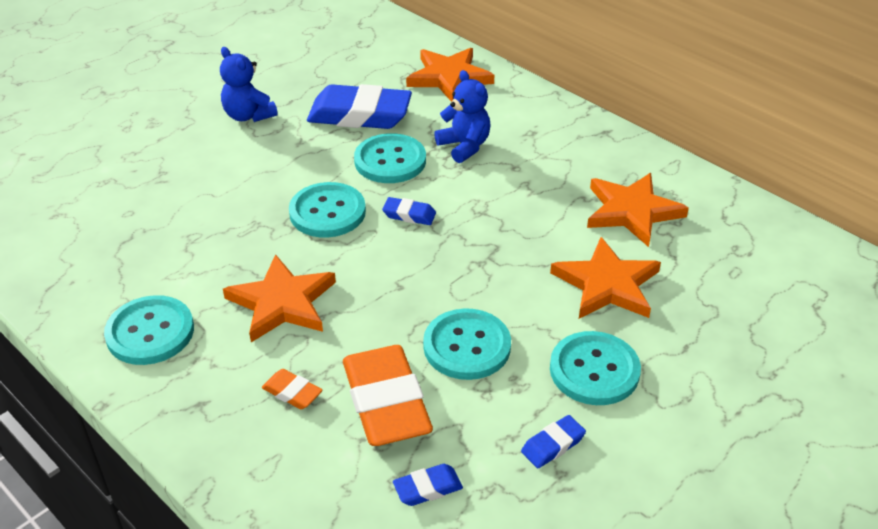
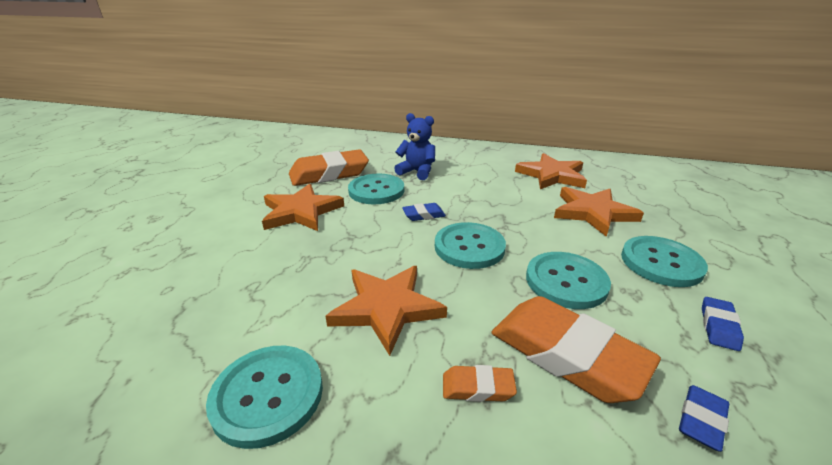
camera: 30 degrees left, 10 degrees down
blue teddy bear [220,47,278,122] -> none
turquoise button [289,182,366,238] -> turquoise button moved to [435,222,506,269]
blue eraser [307,84,412,129] -> orange eraser [289,149,369,186]
orange star [406,48,494,102] -> orange star moved to [262,183,344,231]

